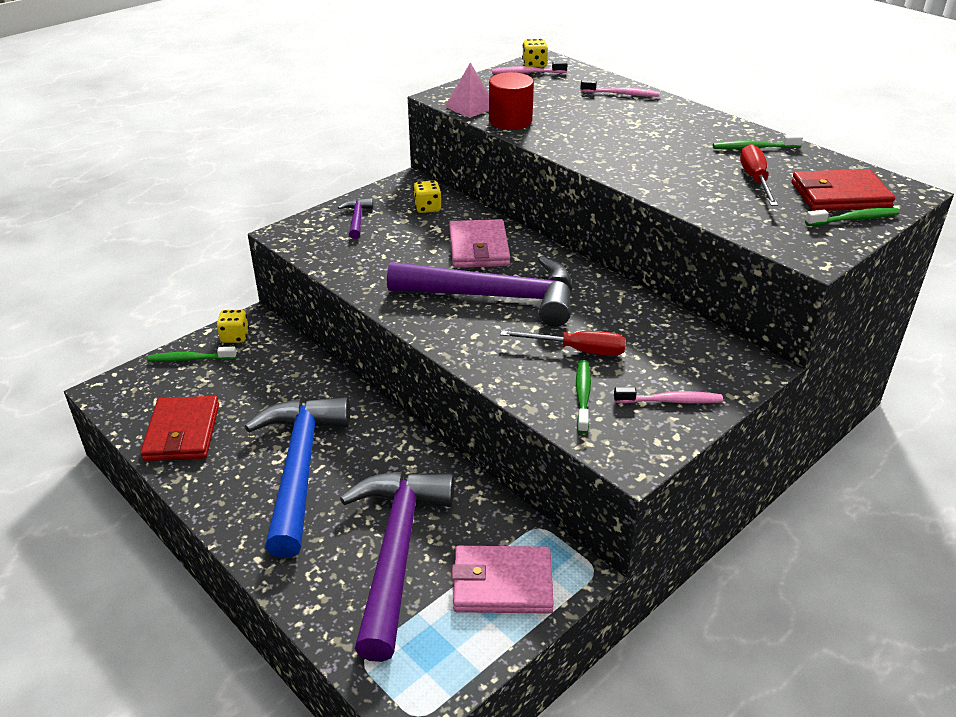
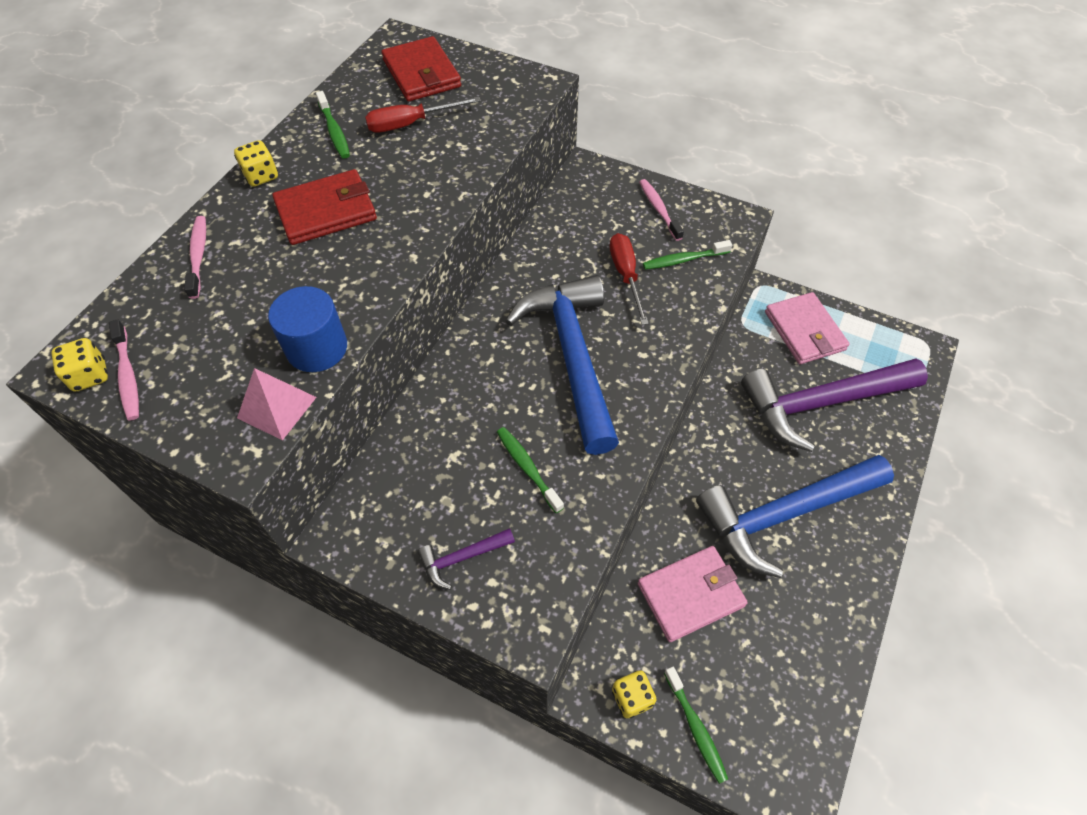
camera: 110 degrees left, 20 degrees up
red wallet [140,396,219,461] -> red wallet moved to [272,169,377,245]
purple hammer [387,256,573,326] -> blue hammer [506,275,619,455]
yellow dice [413,181,441,213] -> yellow dice moved to [234,140,278,187]
pink wallet [449,219,510,268] -> pink wallet moved to [638,546,748,642]
red cylinder [489,72,534,130] -> blue cylinder [268,286,347,372]
green toothbrush [805,208,900,226] -> green toothbrush moved to [497,427,564,513]

